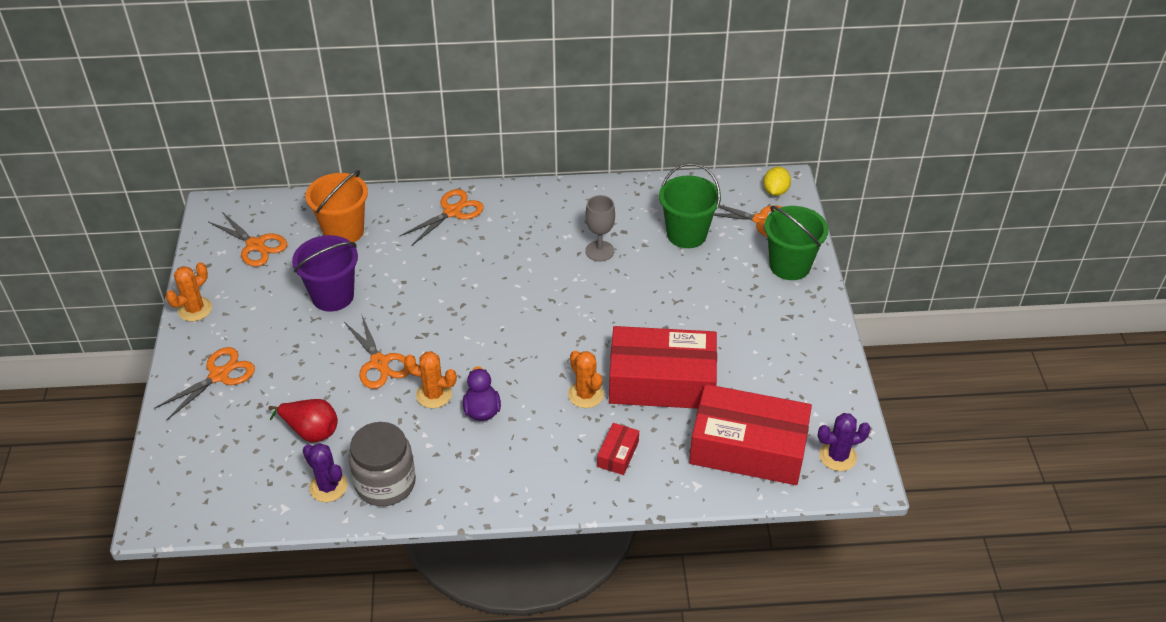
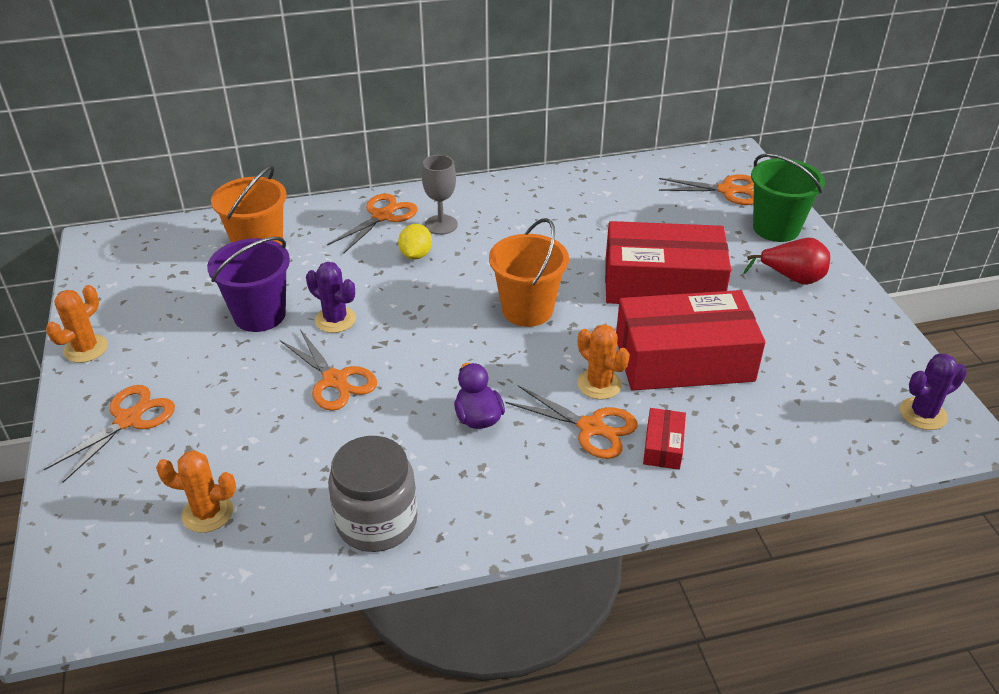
camera: 10 degrees left, 5 degrees down
orange scissors [209,212,287,267] -> orange scissors moved to [505,385,638,459]
red pear [268,399,338,442] -> red pear moved to [744,238,830,285]
purple cactus [303,443,347,502] -> purple cactus moved to [306,262,356,333]
orange cactus [404,351,457,408] -> orange cactus moved to [156,450,236,533]
grey goblet [585,195,615,262] -> grey goblet moved to [422,155,458,235]
green bucket [659,163,721,248] -> none
red box [689,384,812,485] -> red box moved to [605,221,731,304]
yellow lemon [763,167,791,196] -> yellow lemon moved to [398,224,432,259]
none -> orange bucket [489,218,569,327]

